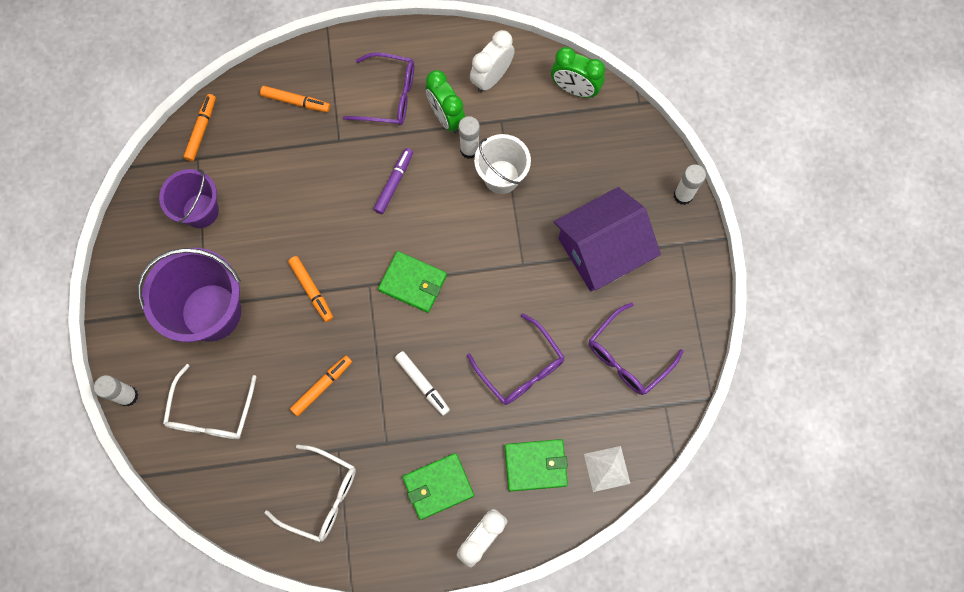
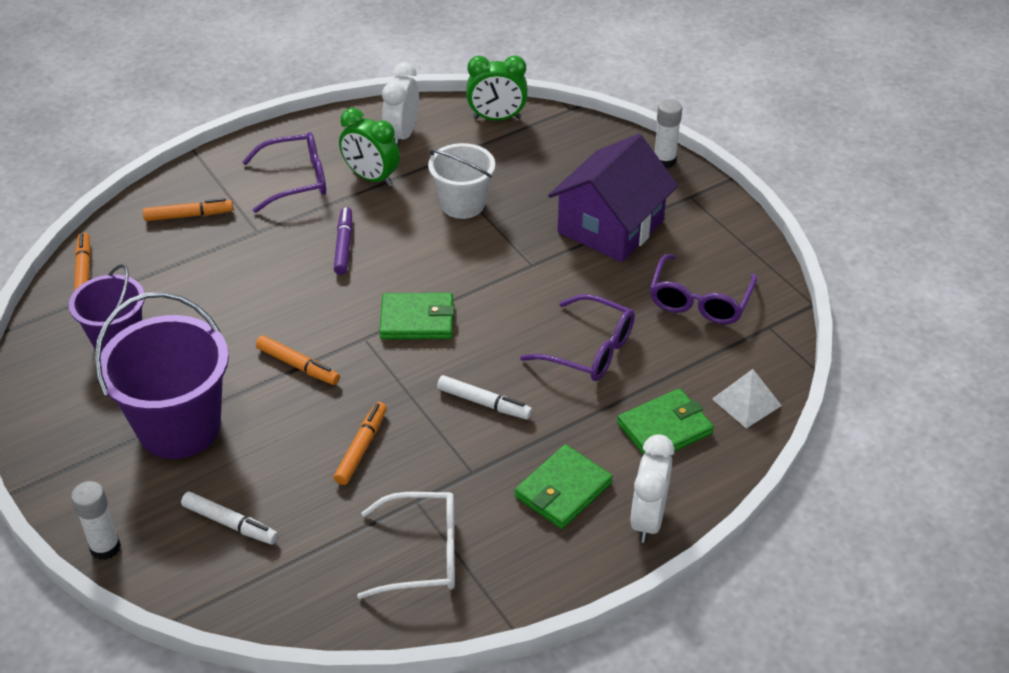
camera: 25 degrees left, 30 degrees down
white glasses [163,364,256,439] -> white marker [181,492,278,545]
white glue stick [458,116,480,159] -> none

